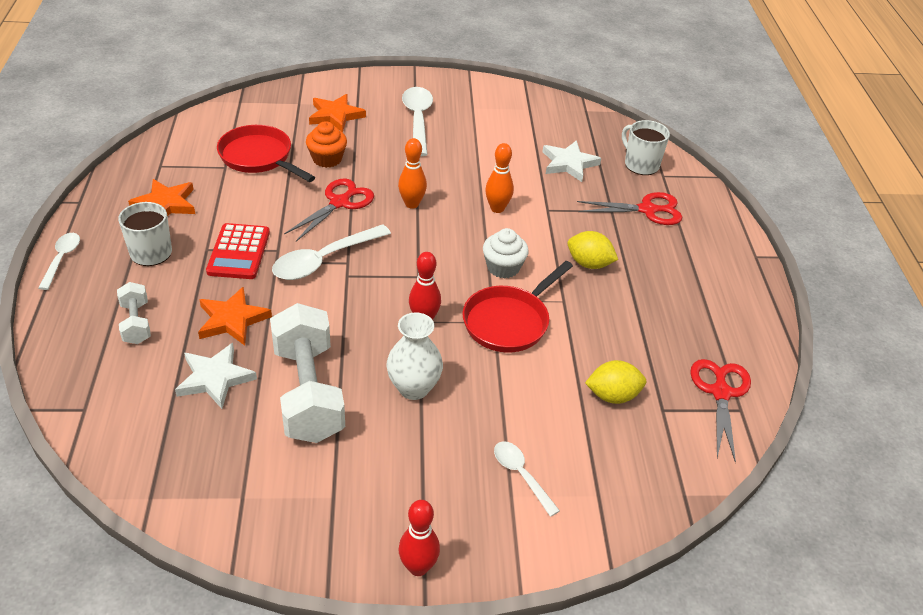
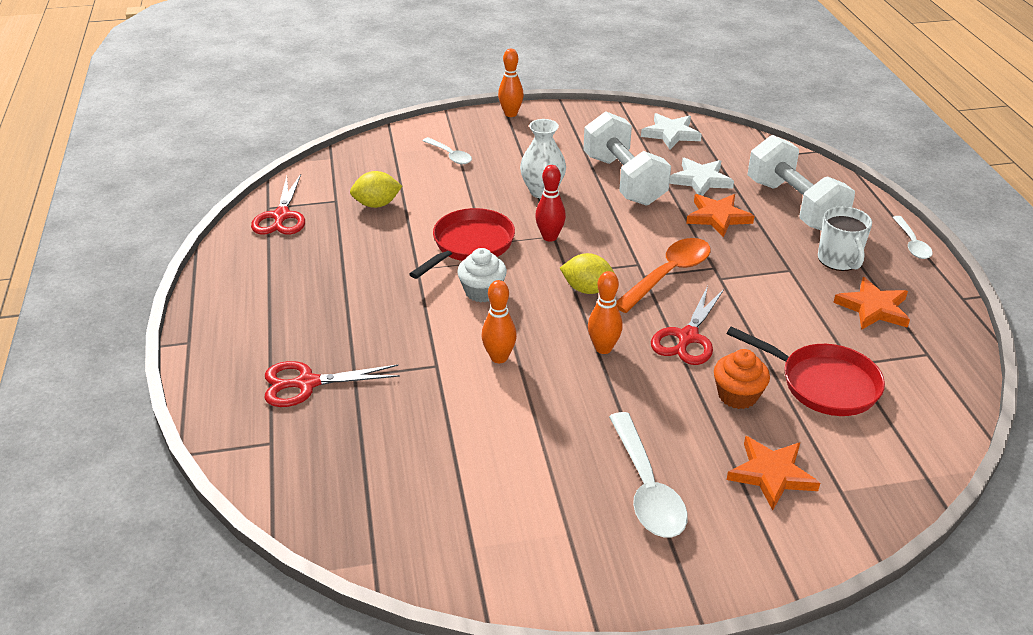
camera: 175 degrees right, 5 degrees down
white dumbbell [117,282,151,344] -> white dumbbell [748,135,855,231], size x2.02
red calculator [206,223,270,279] -> none
white spoon [272,224,391,280] -> orange spoon [616,238,711,313]
red bowling pin [399,500,440,576] -> orange bowling pin [498,49,524,117]
white star [543,140,601,182] -> white star moved to [641,113,702,149]
yellow lemon [567,231,618,269] -> yellow lemon moved to [560,253,614,294]
white mug [622,120,670,175] -> none

